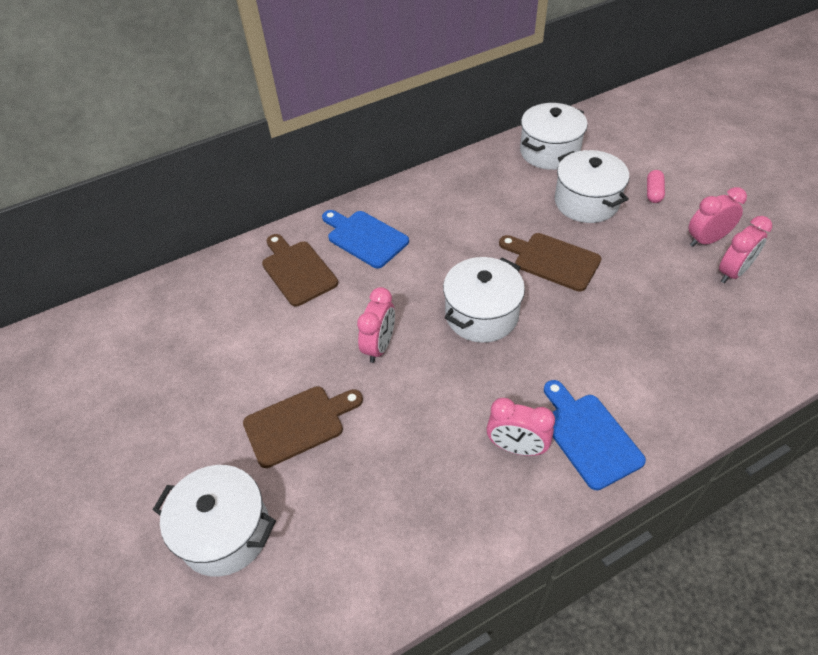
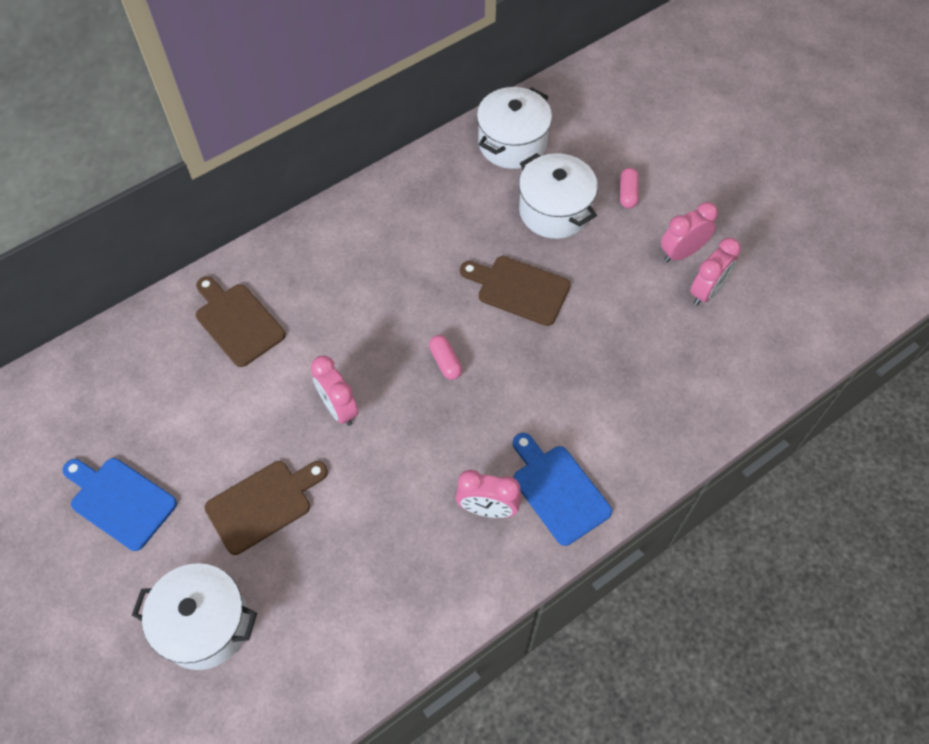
camera: 10 degrees left, 10 degrees up
blue cutting board [322,210,409,268] -> blue cutting board moved to [62,458,177,551]
pink clock [357,287,395,363] -> pink clock turned 135 degrees clockwise [311,356,358,426]
white pot [443,257,525,343] -> pink capsule [429,335,462,380]

